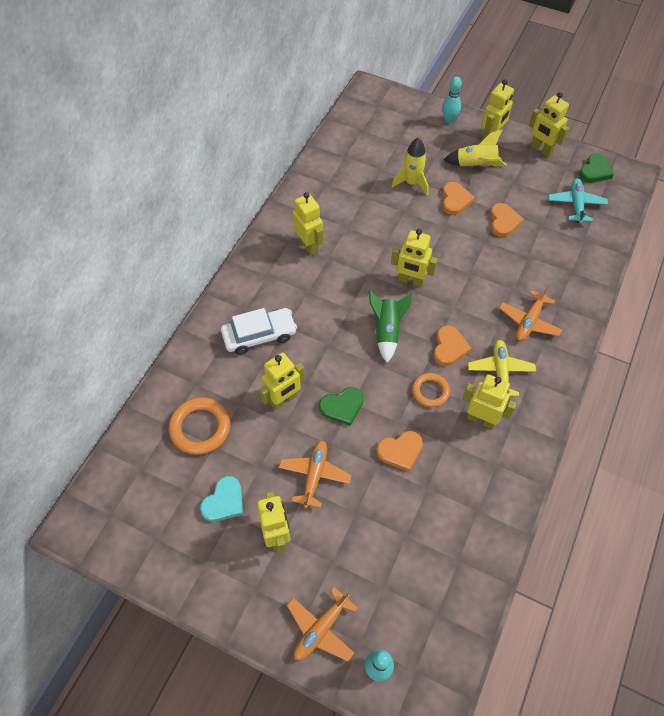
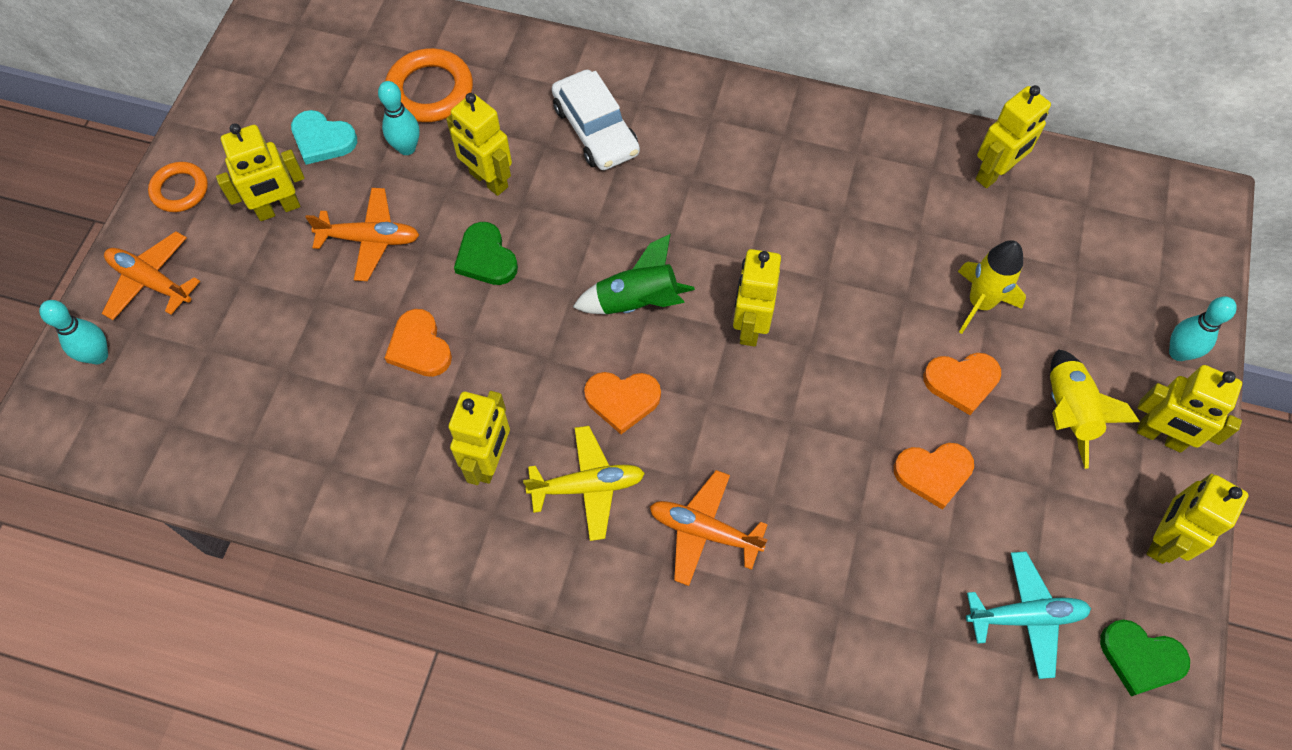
camera: 80 degrees right, 5 degrees up
yellow robot [292,192,323,255] -> yellow robot moved to [976,85,1051,188]
orange ring [412,373,450,407] -> orange ring moved to [148,162,208,212]
none -> turquoise bowling pin [378,81,420,155]

